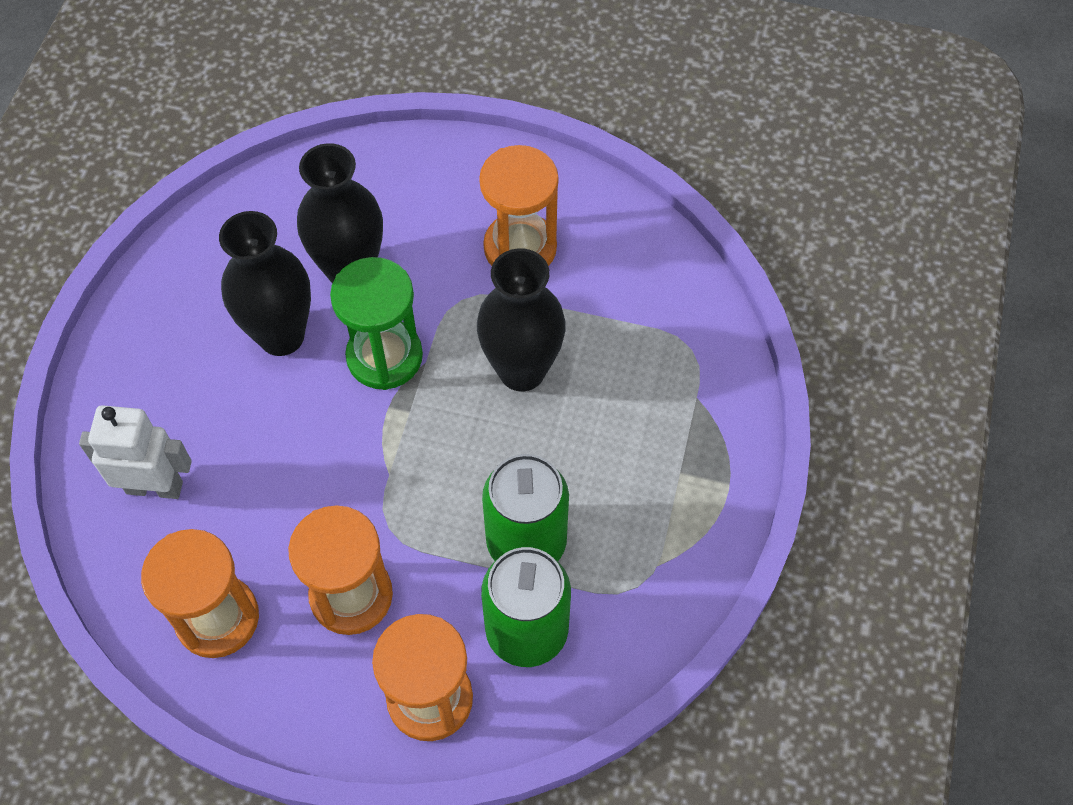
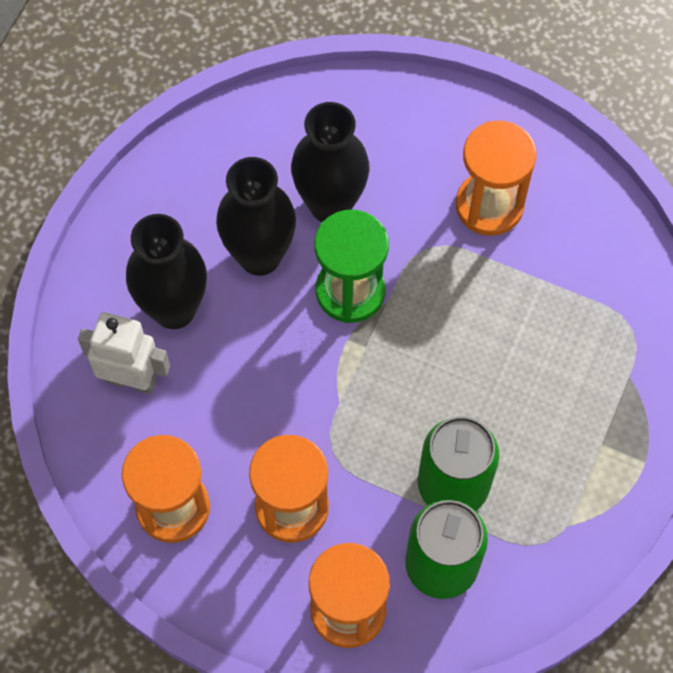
camera: 10 degrees right, 5 degrees up
black vase [477,248,566,391] -> black vase moved to [126,214,207,329]

